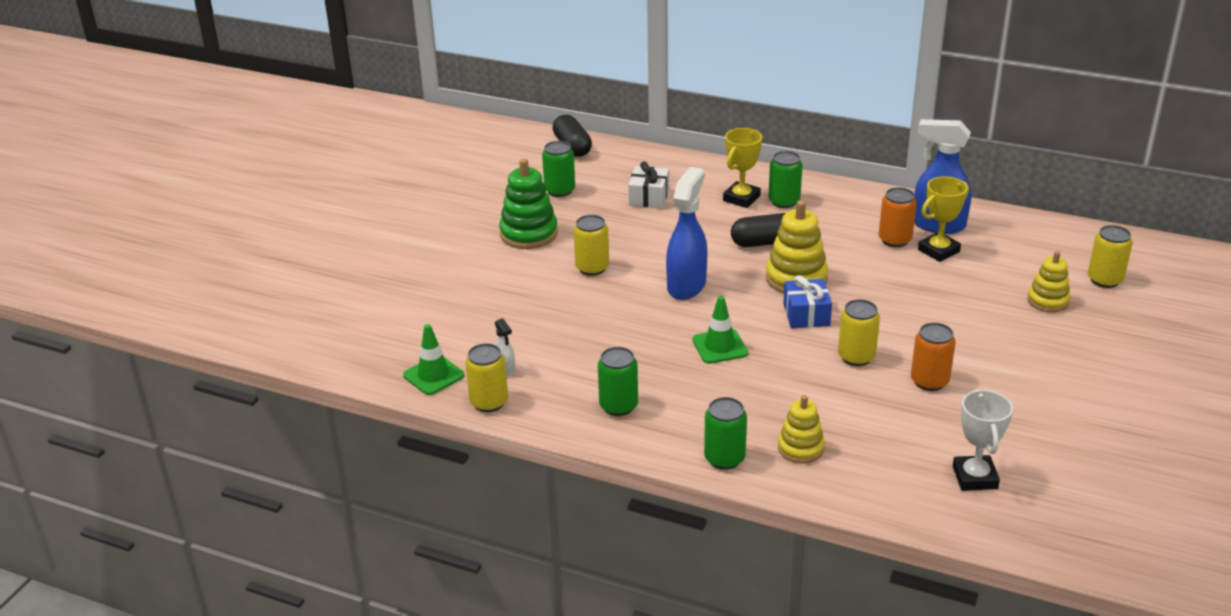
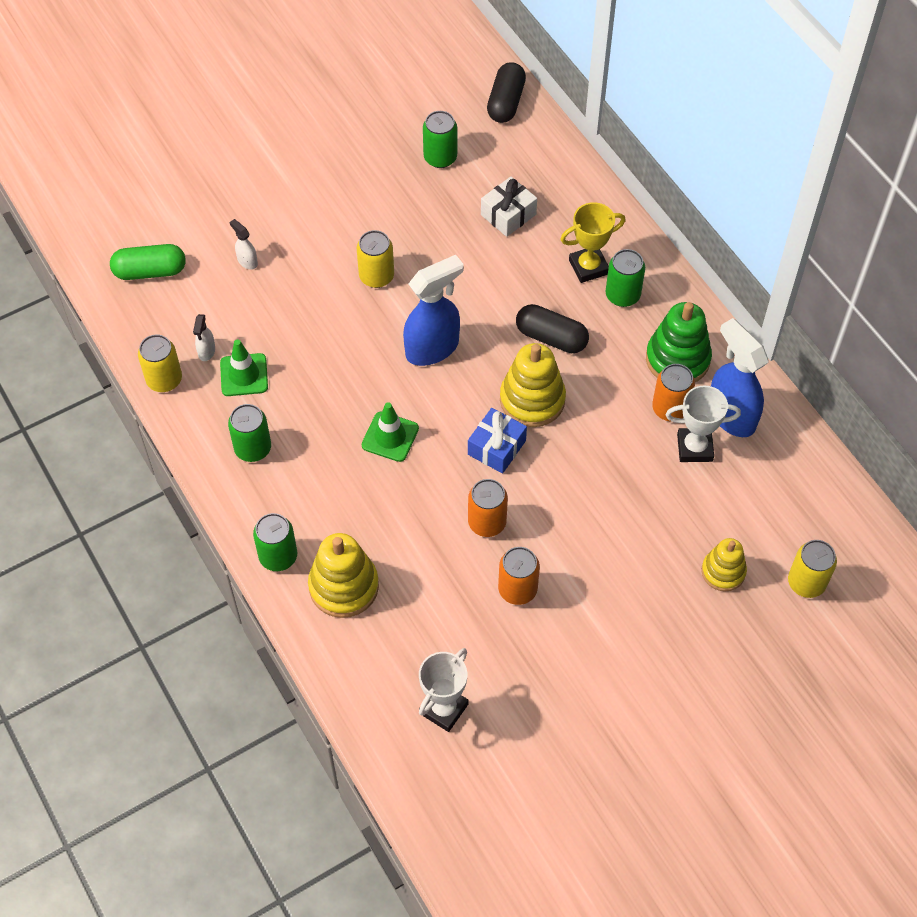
camera: 35 degrees right, 25 degrees up
green traffic cone [403,324,464,395] -> green traffic cone moved to [220,339,268,396]
green stacking toy [499,159,558,249] -> green stacking toy moved to [646,302,712,382]
yellow stacking toy [778,395,825,463] -> yellow stacking toy [308,533,379,618], size x1.57
yellow can [838,299,880,366] -> orange can [468,479,508,537]
yellow trophy [918,176,969,262] -> white trophy [666,385,741,462]
none -> green capsule [110,244,186,280]
none -> white spray bottle [230,219,258,270]

